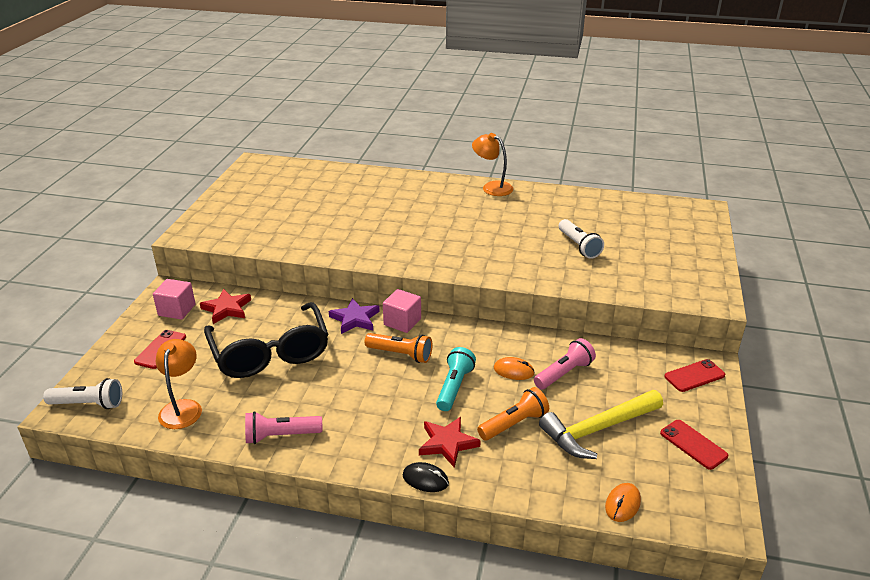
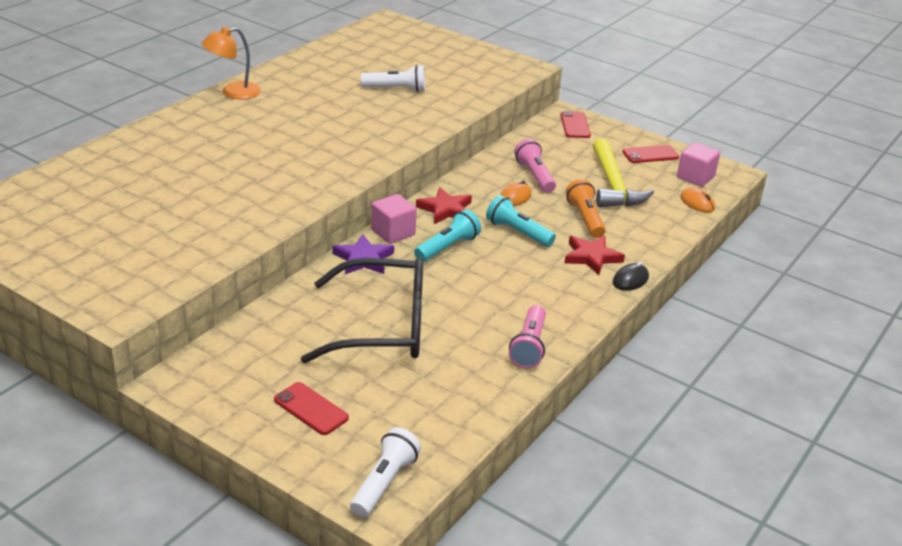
camera: 70 degrees left, 0 degrees up
pink cube [153,279,196,319] -> pink cube moved to [677,142,720,187]
orange lamp [156,339,202,429] -> none
red star [200,289,251,324] -> red star moved to [416,187,472,224]
orange flashlight [365,333,432,363] -> turquoise flashlight [414,210,481,262]

